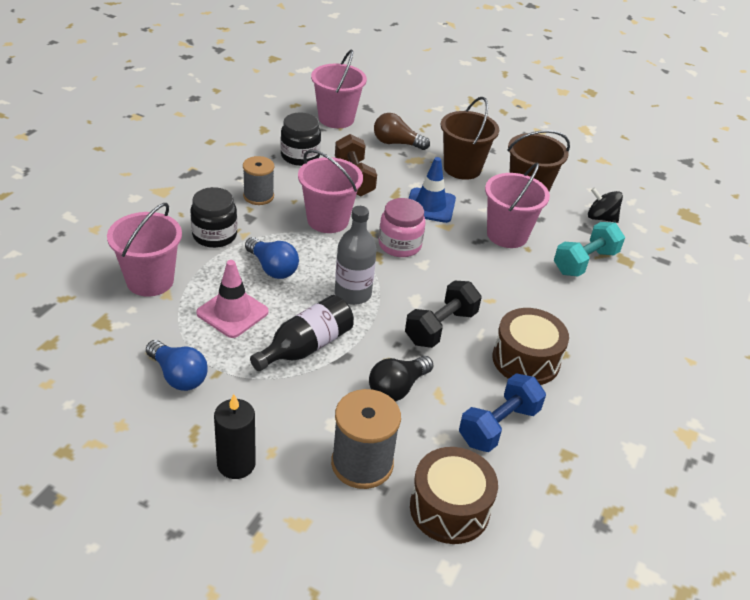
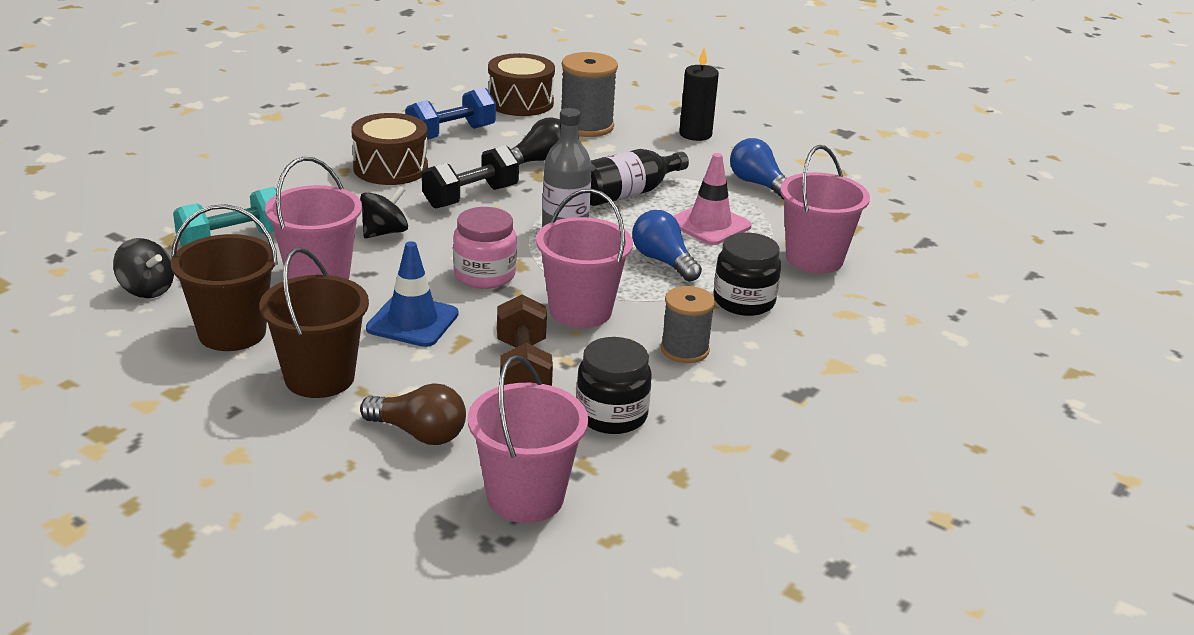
camera: 170 degrees left, 10 degrees down
none -> black spinning top [360,186,408,238]

